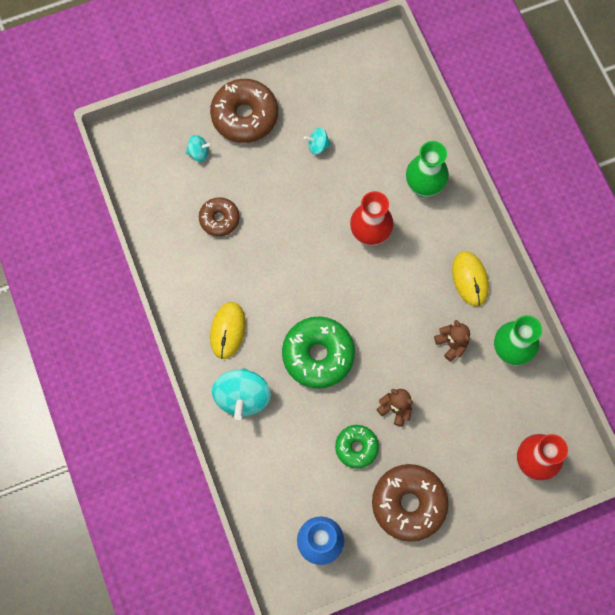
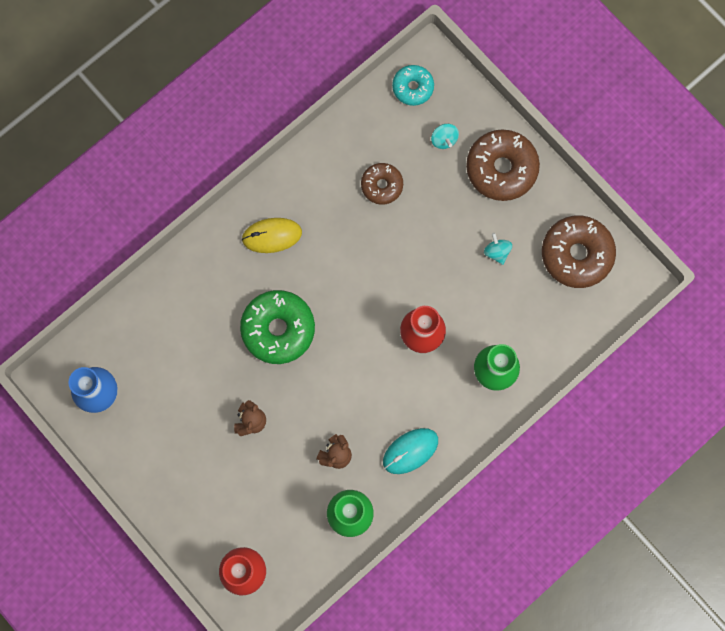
camera: 70 degrees right, 5 degrees up
turquoise spinning top [212,368,271,420] -> none
green donut [335,425,379,469] -> none
brown donut [372,464,448,542] -> brown donut moved to [542,216,616,288]
yellow mouse [452,251,489,306] -> turquoise mouse [383,428,438,474]
none -> turquoise donut [392,65,434,106]

